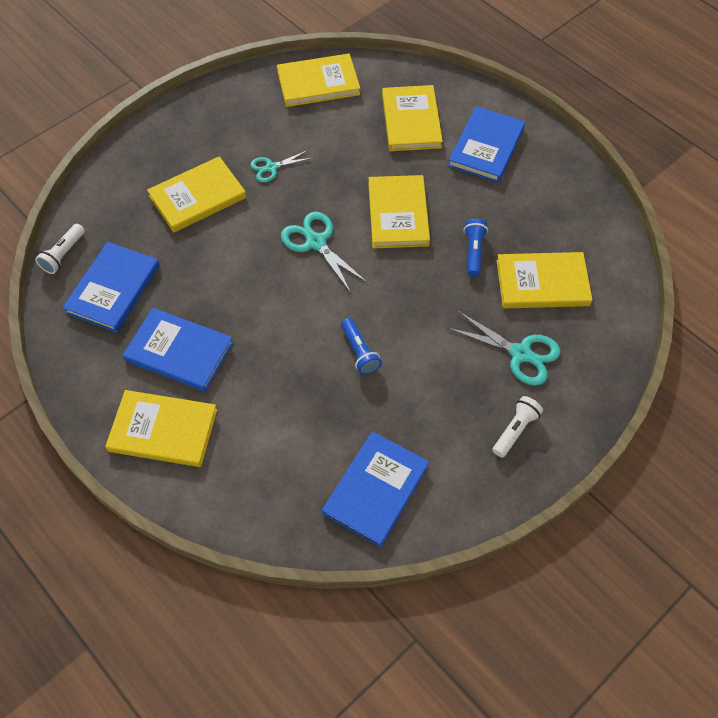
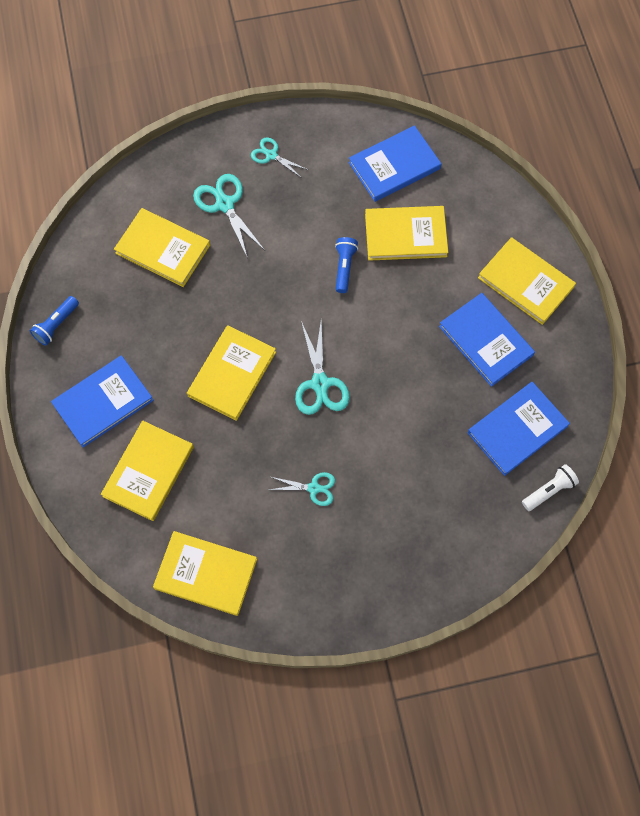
camera: 150 degrees left, 10 degrees up
yellow book [147,156,246,233] -> yellow book moved to [365,206,448,261]
blue flashlight [464,219,488,277] -> blue flashlight moved to [30,296,79,346]
white flashlight [492,396,543,458] -> turquoise scissors [251,137,308,177]

